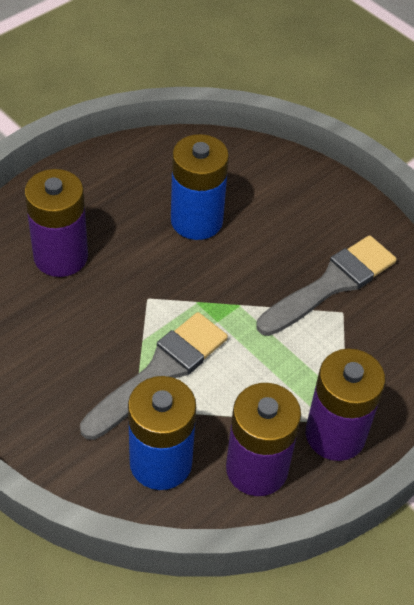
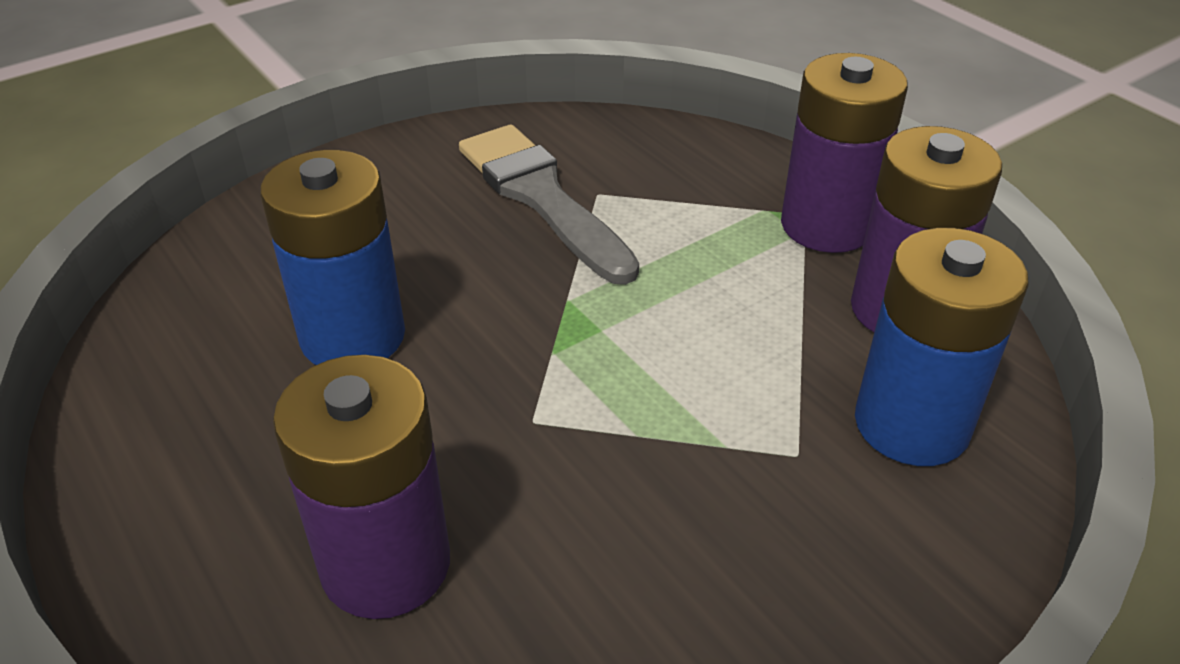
camera: 80 degrees left, 10 degrees down
grey brush [80,312,228,440] -> none

